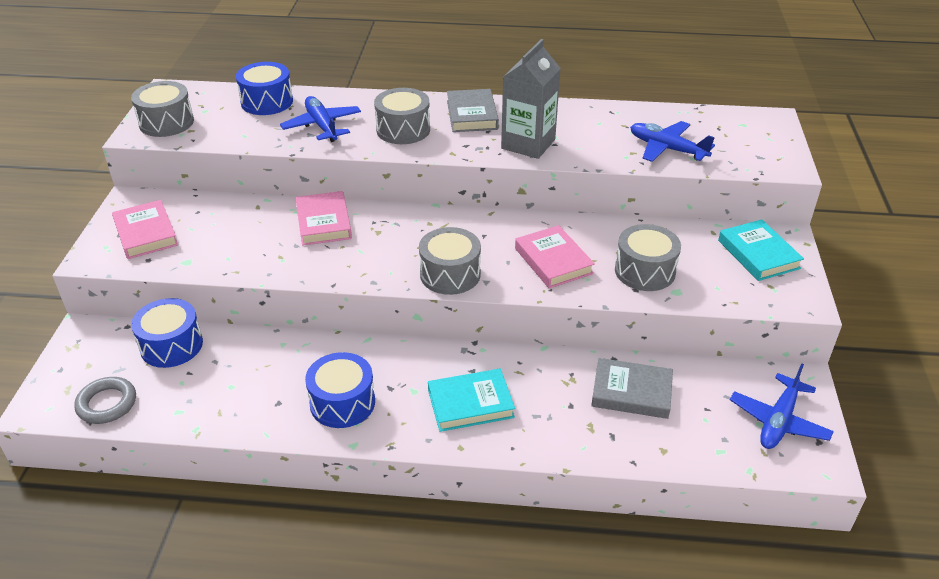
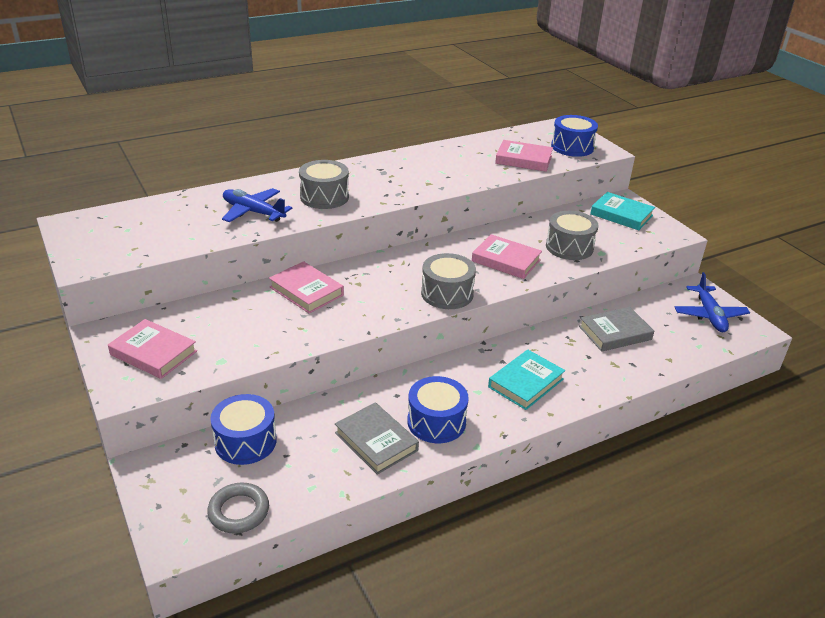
camera: 35 degrees left, 5 degrees down
grey drum [131,81,194,137] -> none
blue drum [236,62,293,115] -> blue drum moved to [551,115,598,157]
grey book [447,89,499,132] -> grey book moved to [335,402,419,475]
grey carton [501,39,561,159] -> none
blue plane [630,121,715,162] -> pink book [495,140,553,172]

